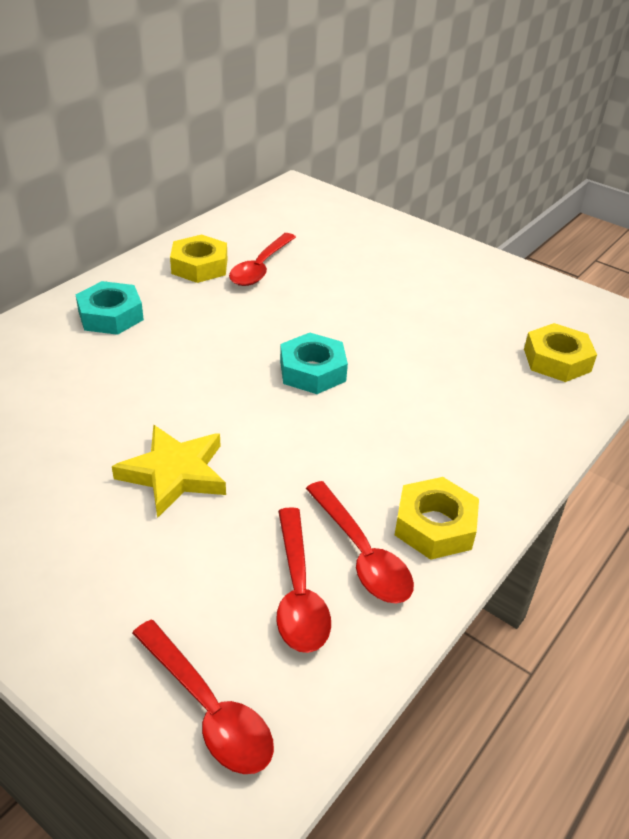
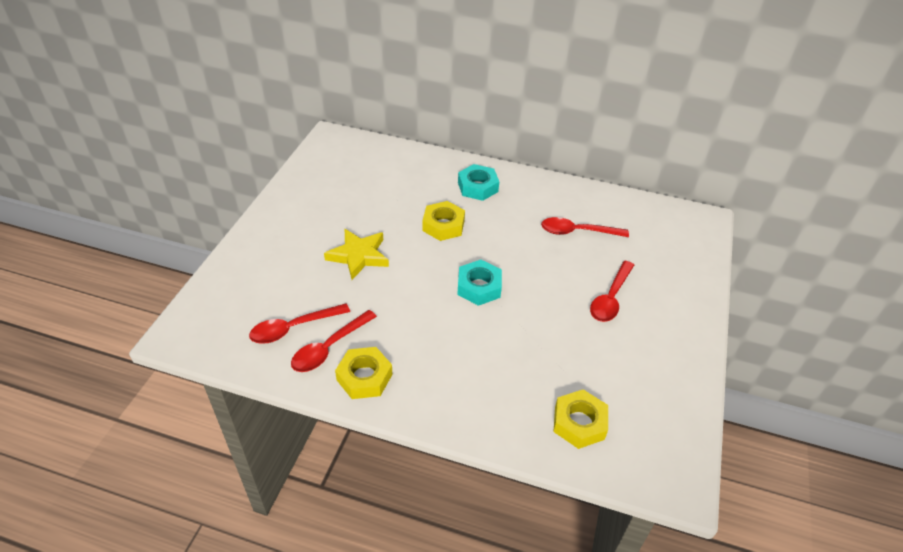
camera: 70 degrees right, 5 degrees up
red spoon [132,620,274,774] -> red spoon moved to [590,261,634,322]
yellow nut [170,235,227,283] -> yellow nut moved to [422,201,465,241]

